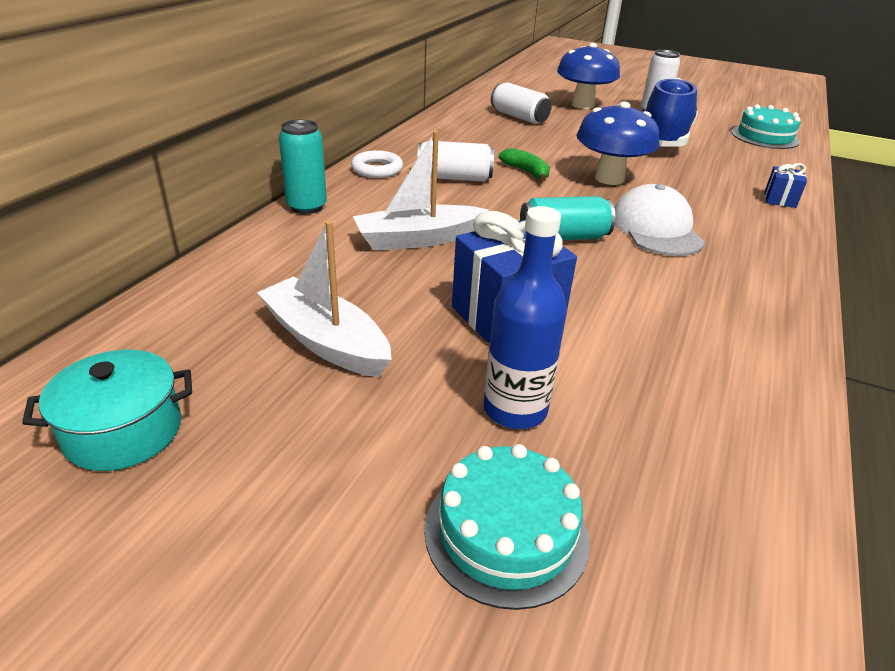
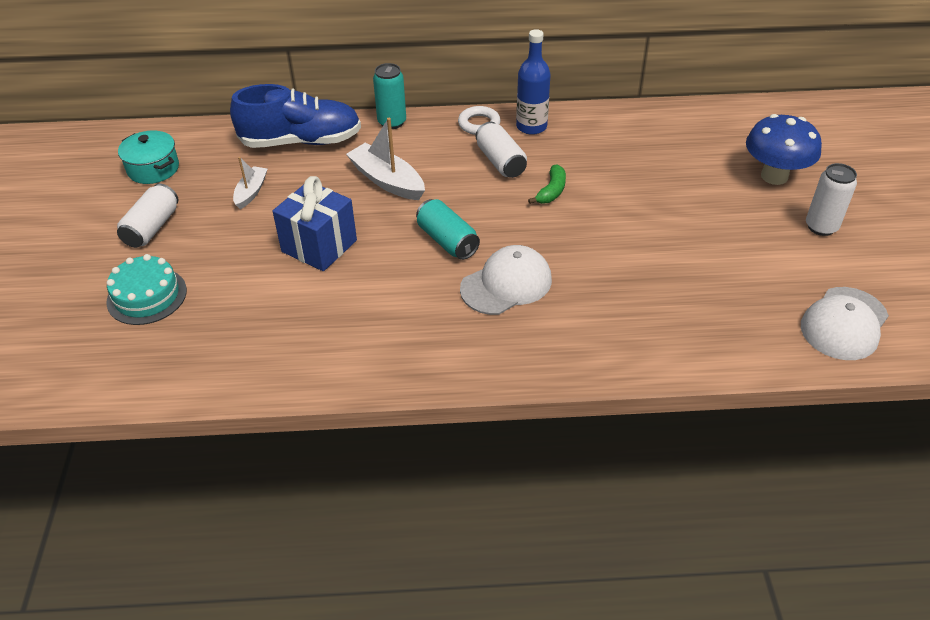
camera: 65 degrees right, 10 degrees up
white boat [257,221,392,377] -> white boat [233,157,267,209], size x0.60
blue bottle [484,206,567,429] -> blue bottle moved to [516,29,550,135]
white can [491,83,552,124] -> white can moved to [117,184,179,248]
blue mushroom [576,102,659,185] -> none
blue shoe [646,78,698,147] -> blue shoe moved to [230,84,361,148]
turquoise cake [731,104,801,149] -> white cap [801,287,889,360]
blue gift [764,163,807,208] -> none

